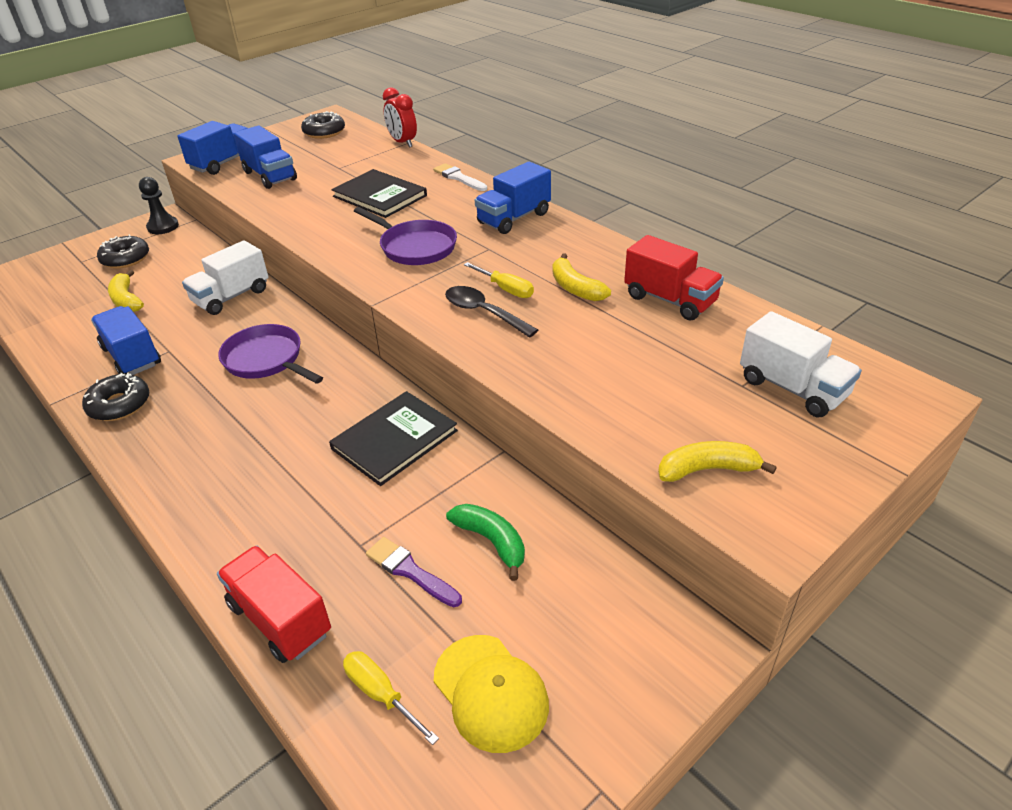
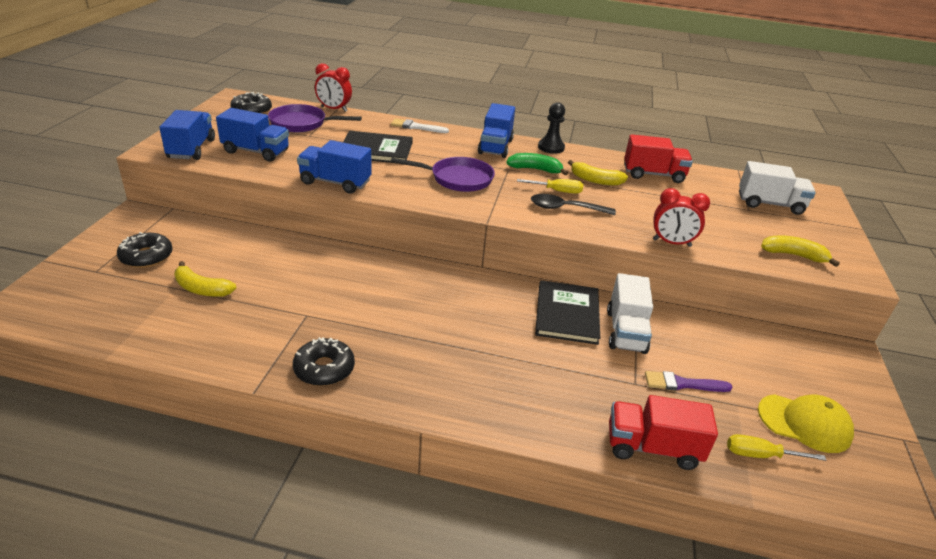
camera: 40 degrees left, 5 degrees down
blue truck [91,306,161,375] -> blue truck moved to [297,140,372,193]
black pawn [139,177,179,234] -> black pawn moved to [538,102,565,154]
white truck [182,240,268,315] -> white truck moved to [607,273,653,354]
purple pan [218,324,323,384] -> purple pan moved to [268,104,362,132]
green banana [446,504,525,581] -> green banana moved to [506,153,568,175]
yellow banana [658,441,777,482] -> yellow banana turned 60 degrees clockwise [761,235,840,267]
none -> red clock [653,188,710,247]

